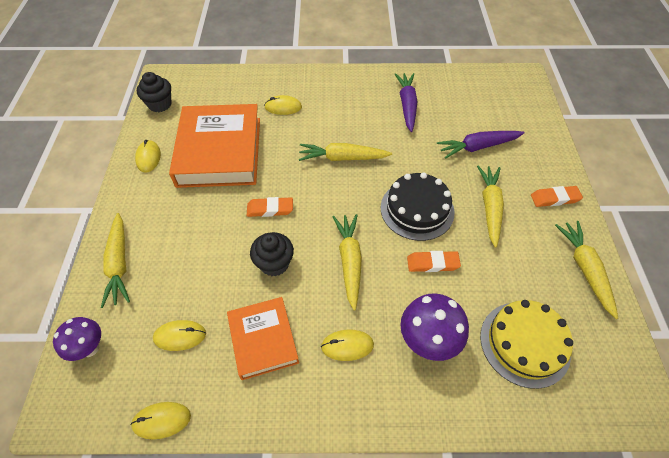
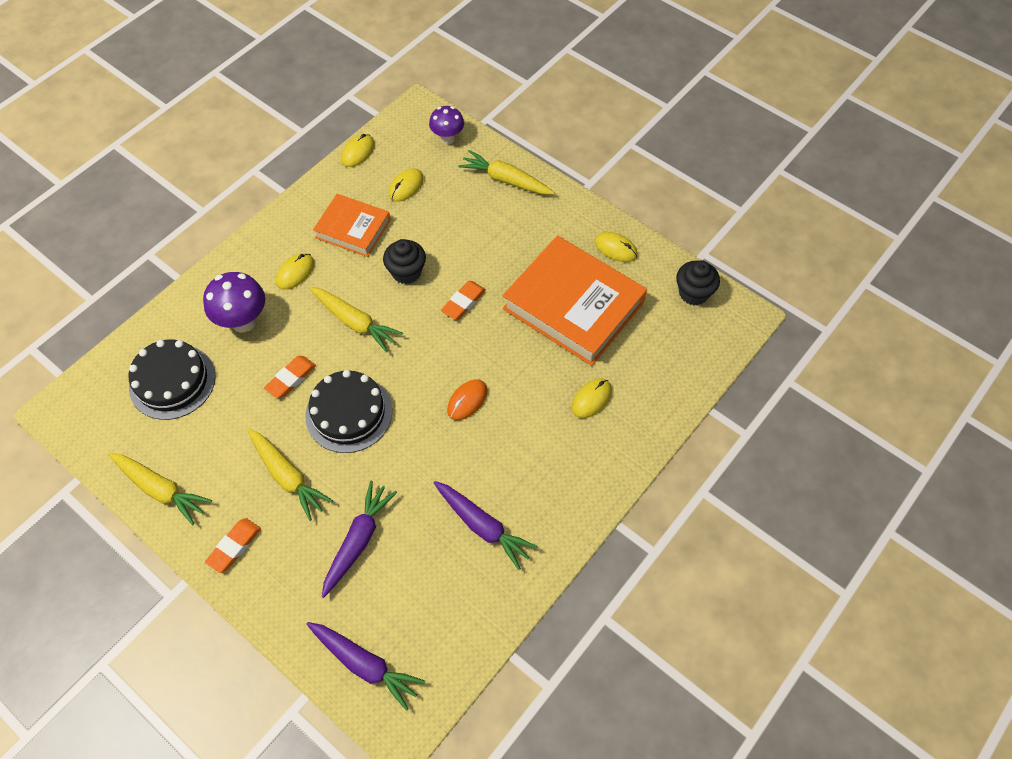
camera: 130 degrees right, 5 degrees up
yellow carrot [299,143,392,161] -> orange mouse [447,379,487,420]
yellow cake [480,300,573,389] -> black cake [128,339,216,420]
none -> purple carrot [307,622,425,711]

